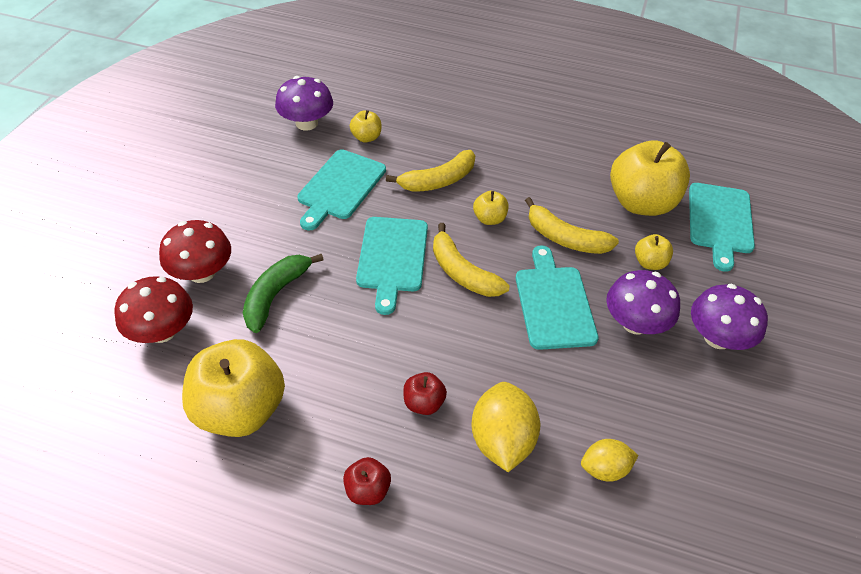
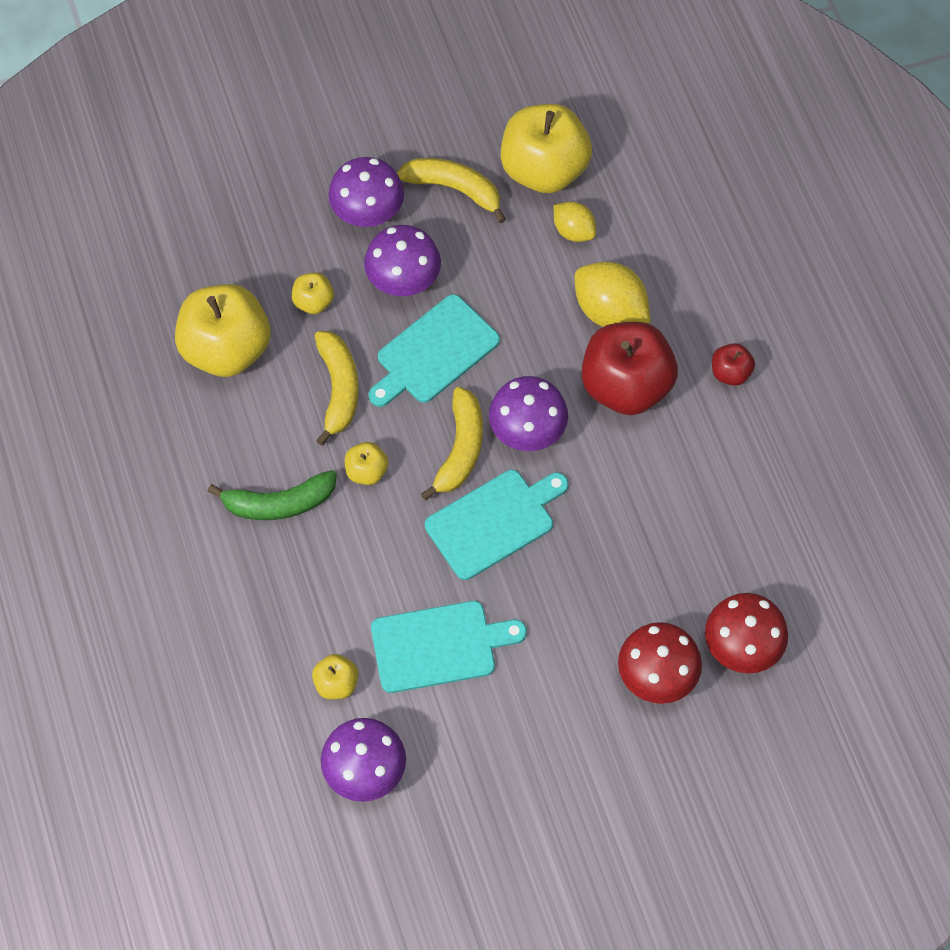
camera: 125 degrees left, 15 degrees up
yellow apple [182,339,285,437] -> yellow apple moved to [501,104,592,193]
green banana [243,254,324,333] -> green banana moved to [207,470,337,520]
yellow banana [386,150,475,192] -> yellow banana moved to [397,158,506,223]
red apple [403,372,447,415] -> red apple [581,322,678,415], size x2.19
yellow lemon [471,382,540,472] -> yellow lemon turned 75 degrees clockwise [574,262,650,327]
turquoise cutting board [689,183,755,272] -> none
none -> purple mushroom [489,376,568,451]

